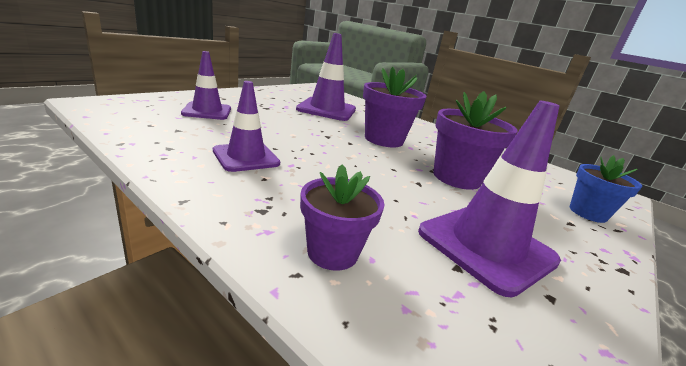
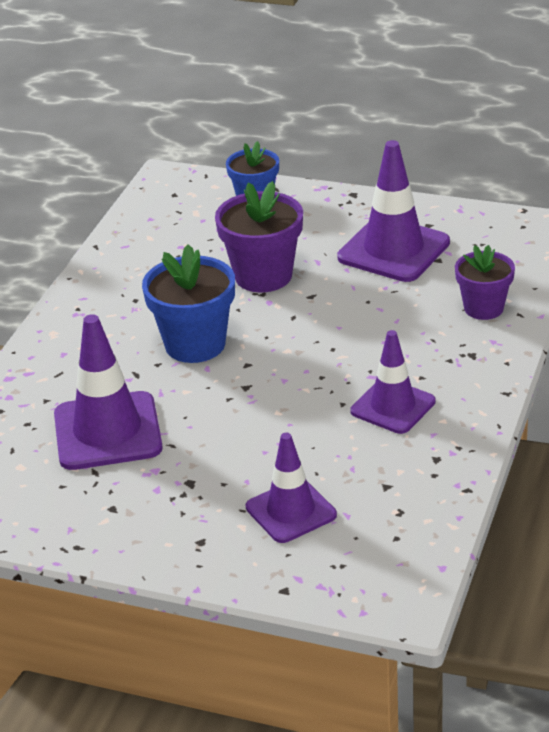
camera: 105 degrees left, 10 degrees up
purple flower pot [363,67,427,148] -> blue flower pot [142,244,235,363]

